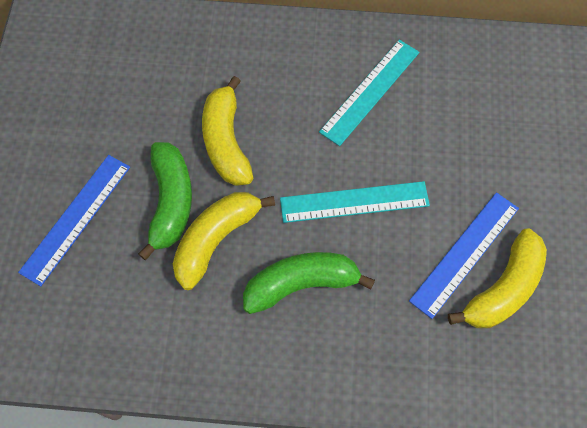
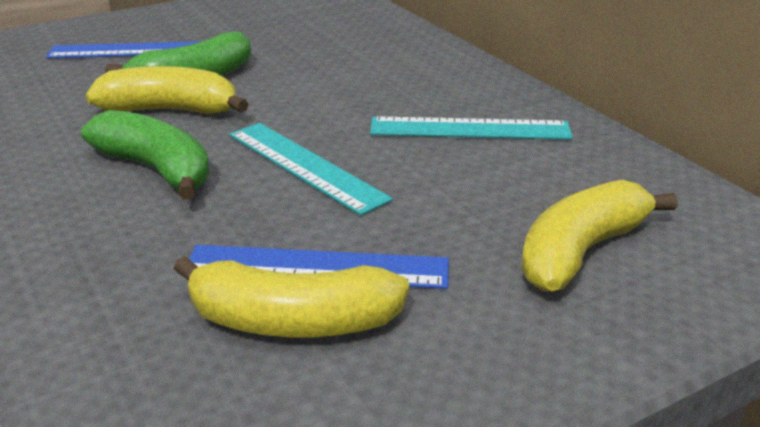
camera: 55 degrees right, 35 degrees down
yellow banana [202,76,253,186] -> yellow banana moved to [521,180,678,292]

